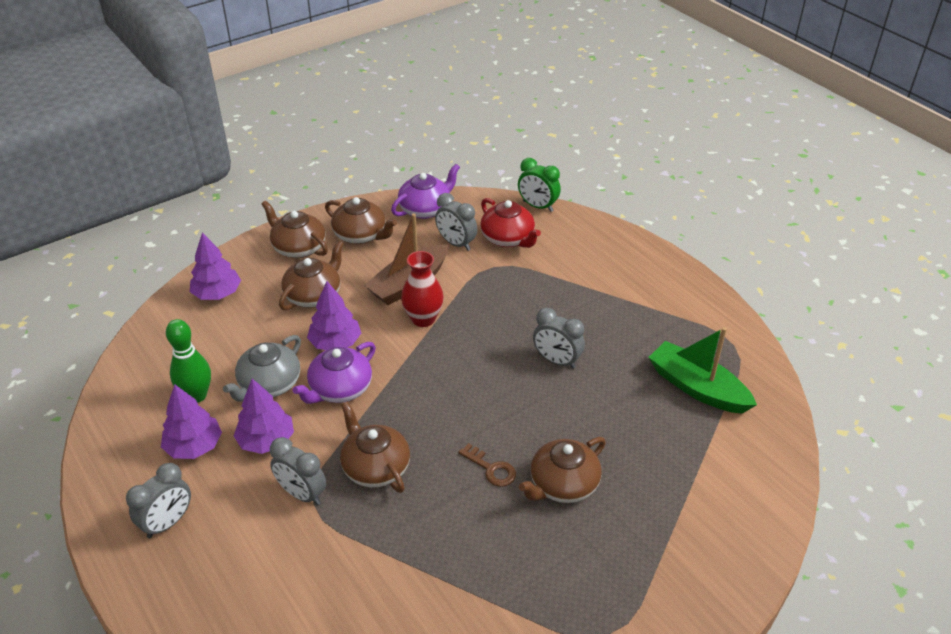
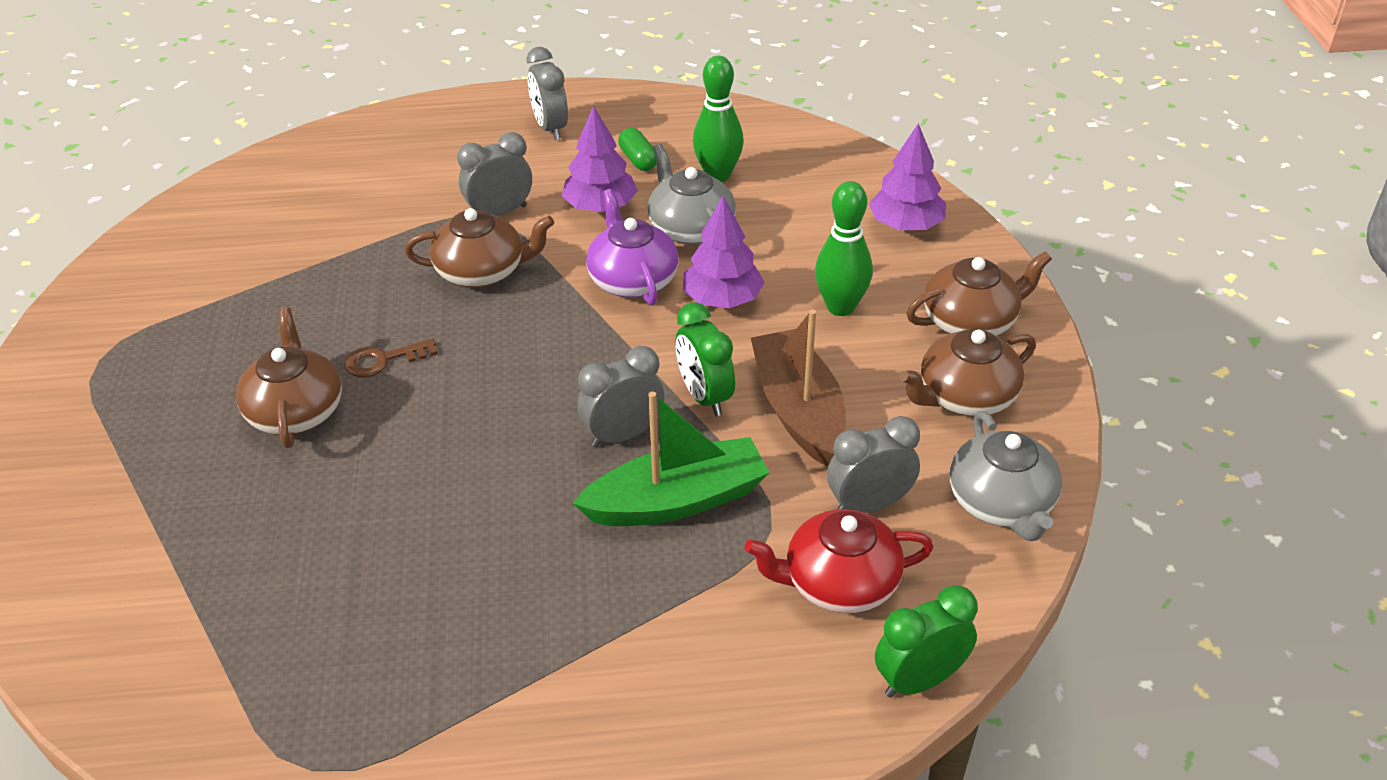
camera: 120 degrees right, 0 degrees up
purple tree [161,385,222,459] -> green capsule [618,128,657,171]
brown teapot [279,240,344,310] -> green bowling pin [815,181,873,316]
purple teapot [391,164,460,219] -> grey teapot [950,411,1062,541]
red vase [401,251,444,327] -> green clock [676,302,735,416]
grey clock [533,308,585,369] -> grey clock moved to [577,346,664,448]
green boat [649,327,757,414] -> green boat moved to [572,392,769,526]

